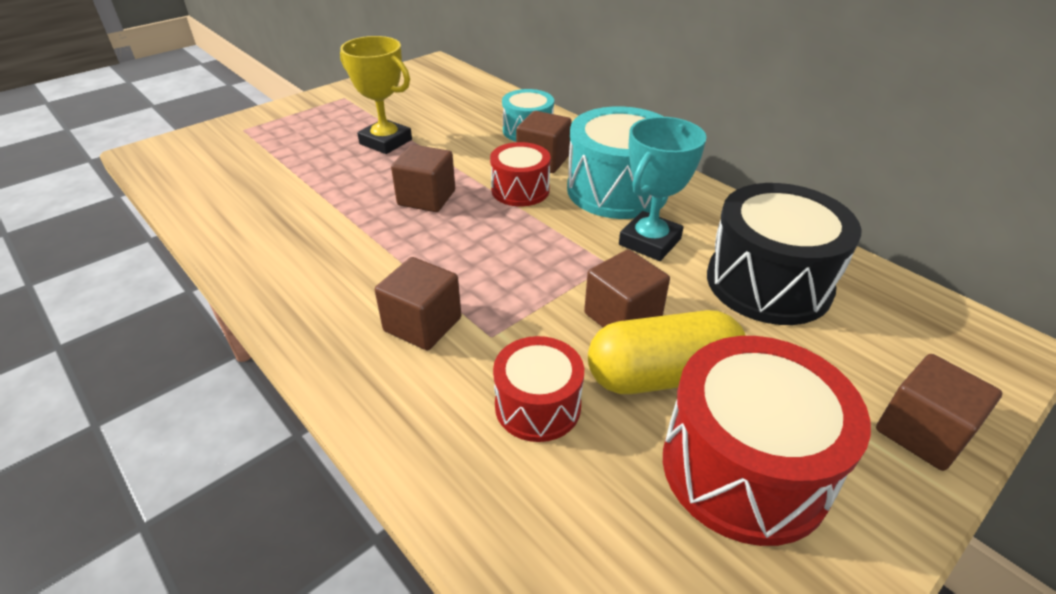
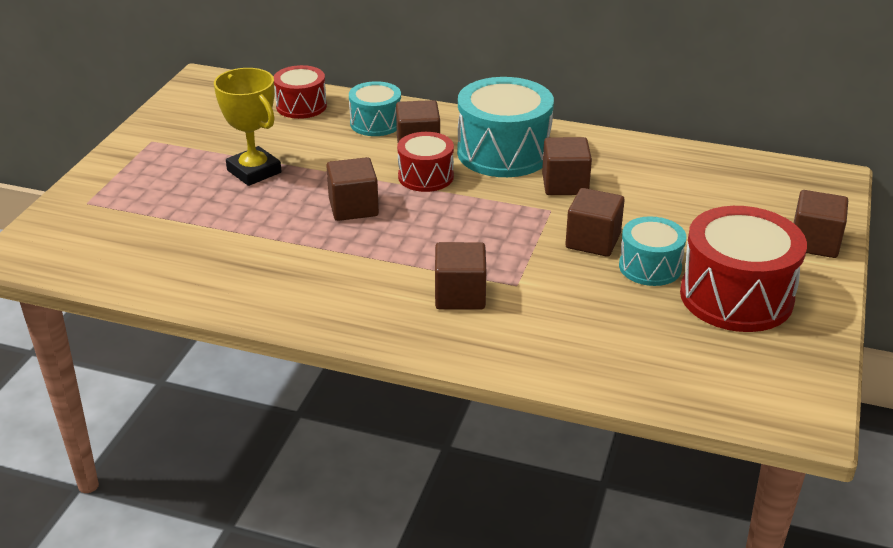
camera: 30 degrees left, 5 degrees down
yellow trophy [340,36,412,154] -> yellow trophy turned 45 degrees clockwise [214,68,282,186]
red drum [493,336,584,442] -> red drum moved to [274,65,327,119]
yellow capsule [588,310,746,394] -> turquoise drum [619,216,687,286]
turquoise trophy [619,117,706,261] -> brown cube [542,137,592,195]
black drum [707,183,862,325] -> none

